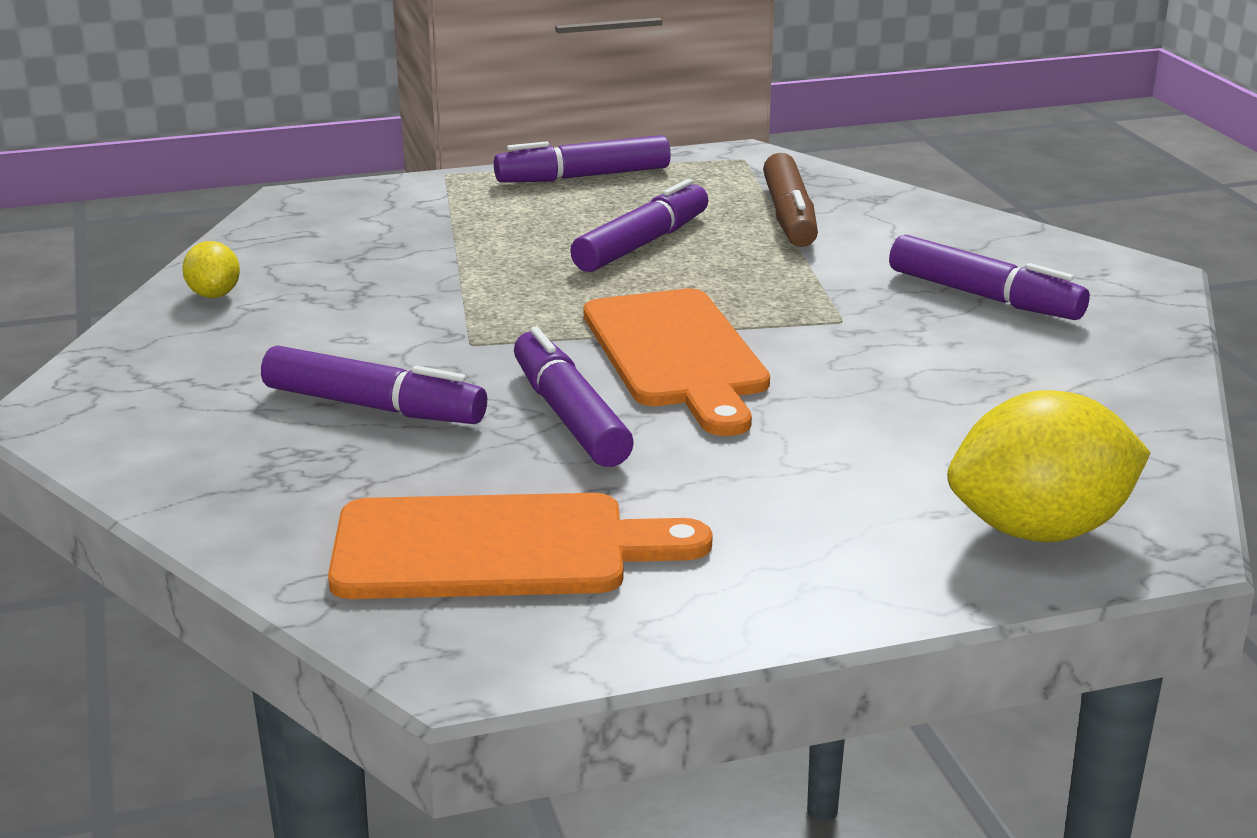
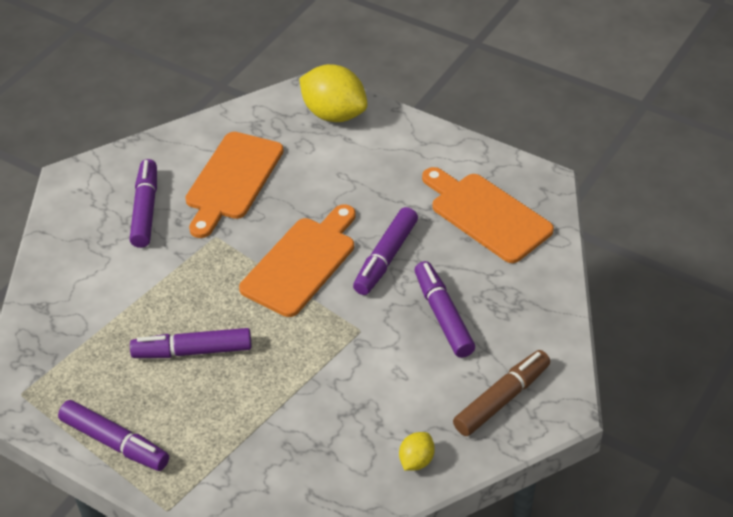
camera: 130 degrees left, 20 degrees up
brown marker [763,153,818,247] -> brown marker moved to [453,350,550,436]
none -> orange cutting board [185,132,284,238]

